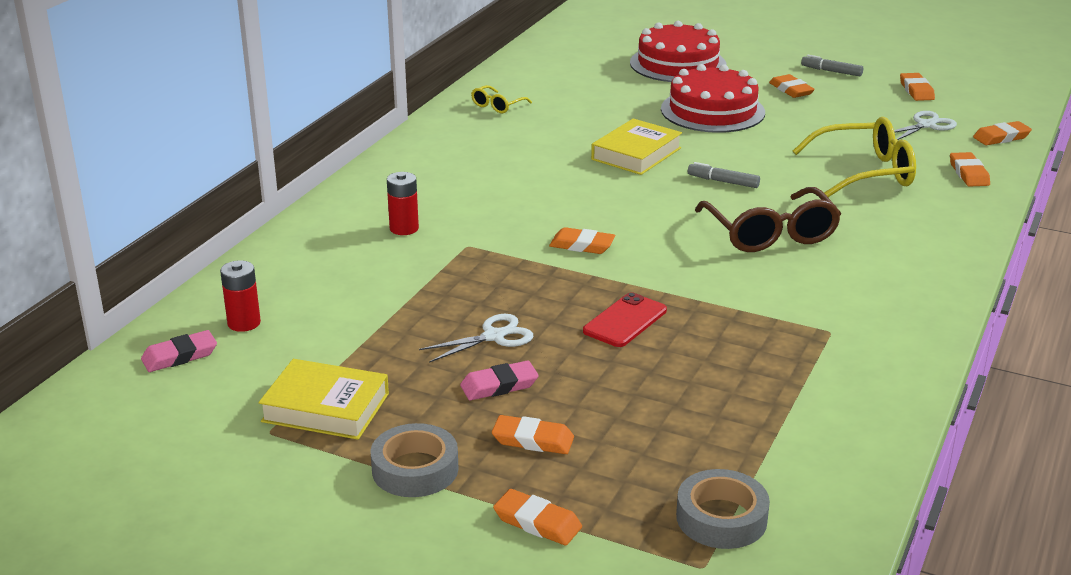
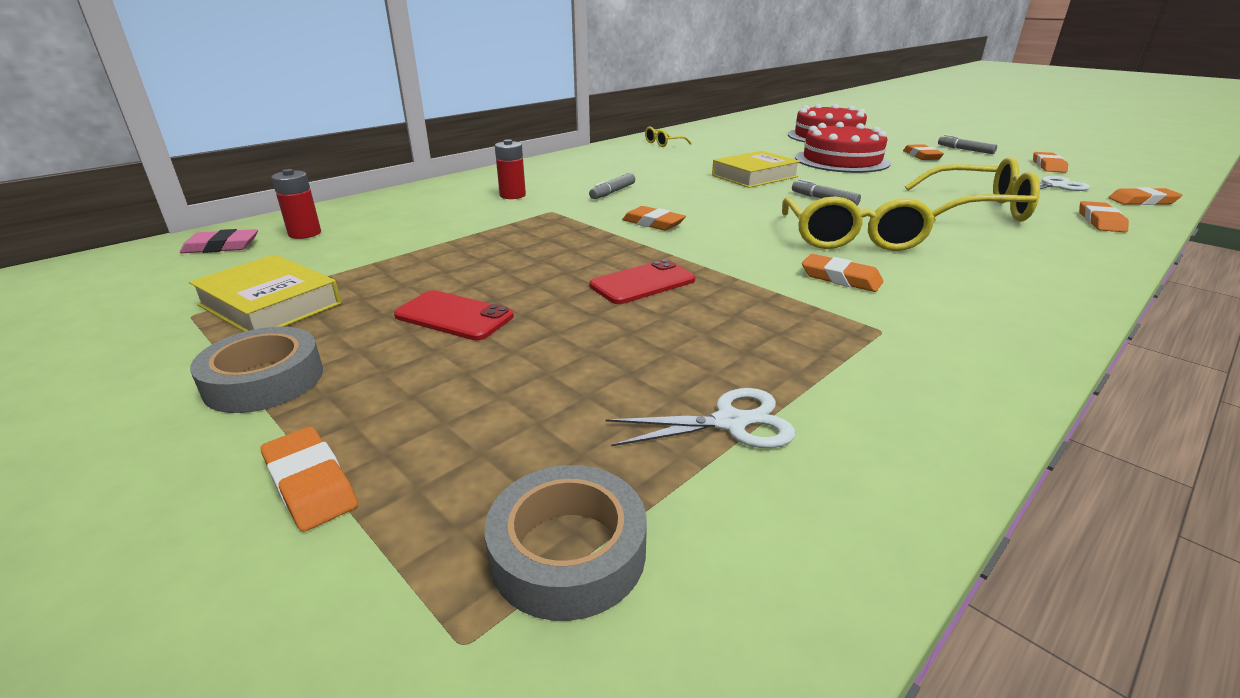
camera: 20 degrees right, 0 degrees up
white scissors [419,314,534,363] -> white scissors moved to [605,388,796,448]
pink eraser [460,361,539,400] -> red phone [394,290,514,341]
orange eraser [492,415,574,454] -> orange eraser moved to [802,254,883,292]
brown glasses [695,187,841,252] -> yellow glasses [782,196,936,251]
none -> grey marker [589,173,635,199]

